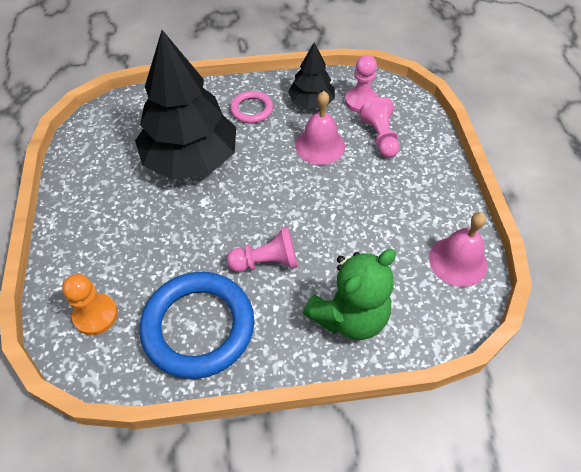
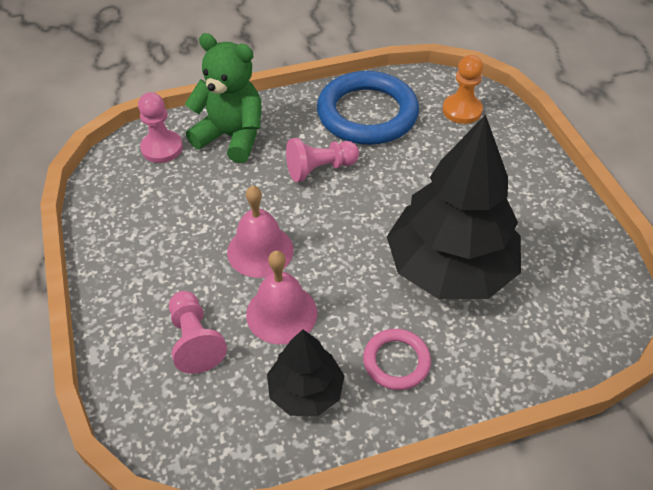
camera: 170 degrees right, 5 degrees down
green teddy bear [303,249,396,340] -> green teddy bear turned 75 degrees clockwise [185,33,262,163]
pink pawn [345,55,378,113] -> pink pawn moved to [138,92,183,163]
pink bell [429,212,488,287] -> pink bell moved to [227,185,294,278]

